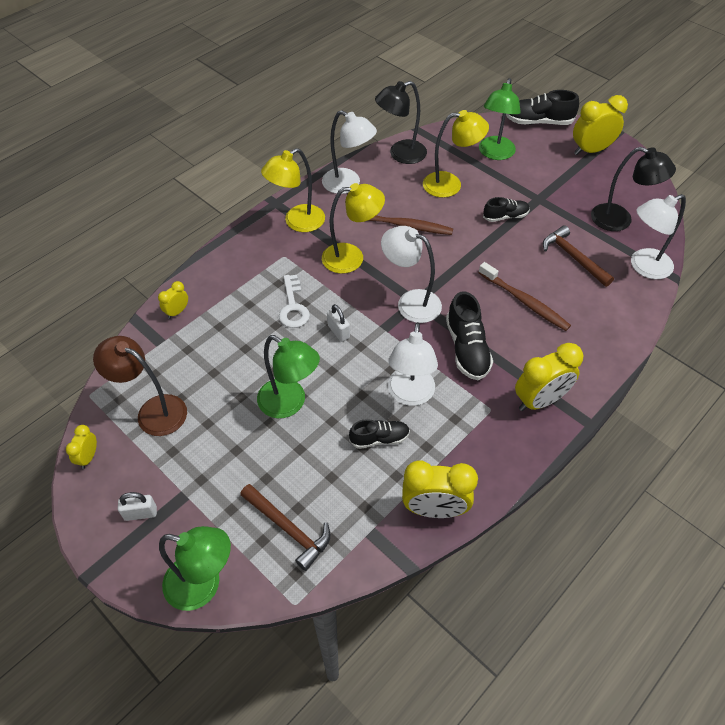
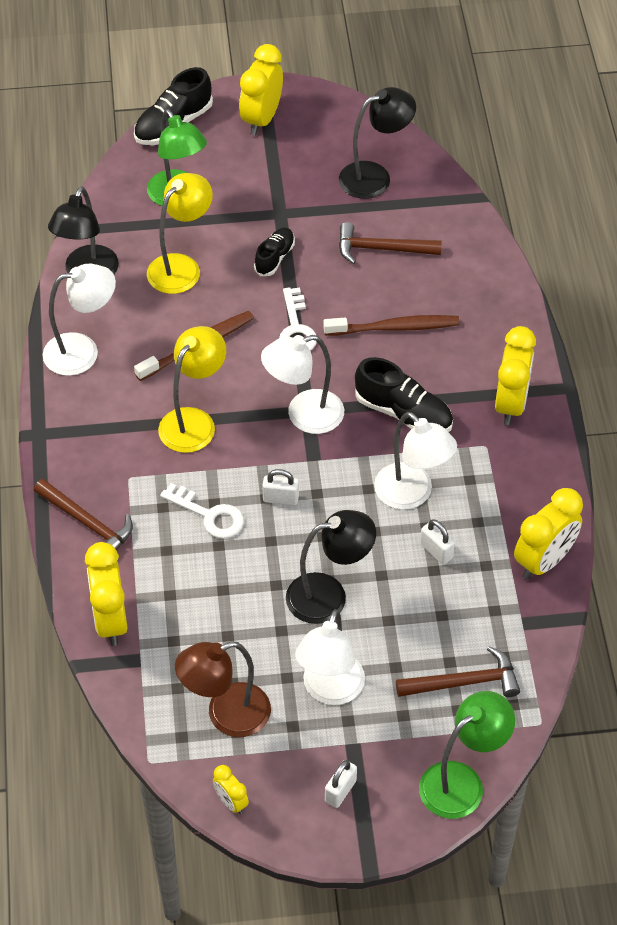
camera: 50 degrees left, 0 degrees up
yellow clock [158,281,188,319] -> yellow clock [85,542,128,646], size x1.95
green lamp [257,335,320,418] -> black lamp [286,510,376,624]
yellow lamp [261,148,325,232] -> none
black shoe [349,419,410,449] -> white padlock [420,519,455,565]
white lamp [631,194,686,279] -> white lamp moved to [295,609,365,705]
none -> brown hammer [34,479,133,550]
none -> white key [279,287,317,351]

